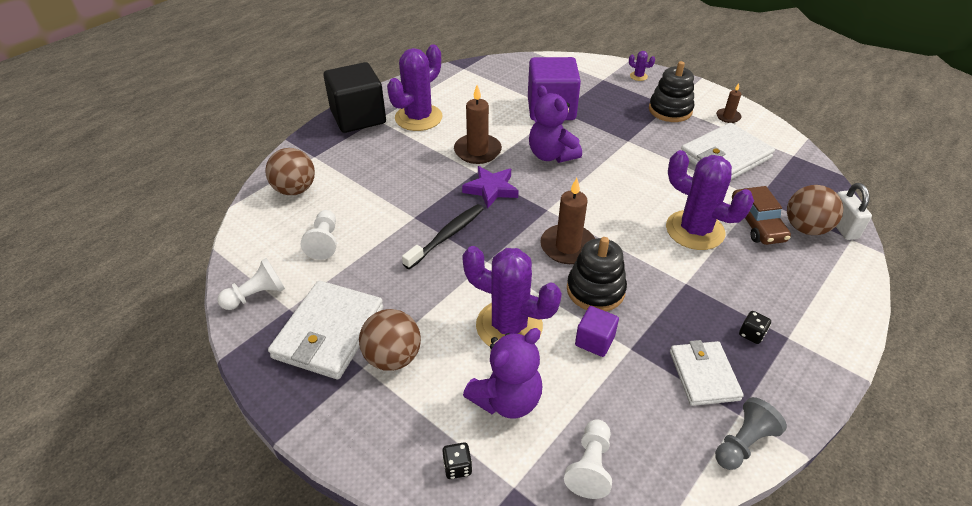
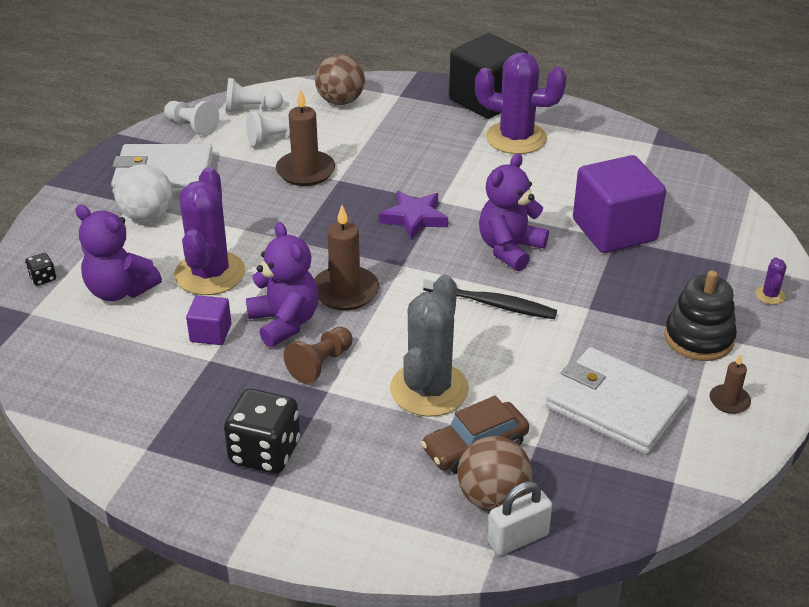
camera: 70 degrees right, 5 degrees down
brown ball [359,309,421,371] -> white ball [114,164,173,222]
black toothbrush [402,204,484,269] -> black toothbrush moved to [423,272,557,319]
brown candle [454,85,502,164] -> brown candle moved to [276,89,335,186]
white pawn [564,419,612,499] -> white pawn moved to [225,78,283,112]
black stacking toy [567,237,627,311] -> purple teddy bear [246,222,319,347]
purple cactus [666,150,754,250] -> grey cactus [390,275,469,417]
white wallet [670,340,744,406] -> none
grey pawn [715,397,787,470] -> none
black dice [739,311,771,344] -> black dice [224,389,300,474], size x2.20
none -> brown pawn [284,327,353,384]

